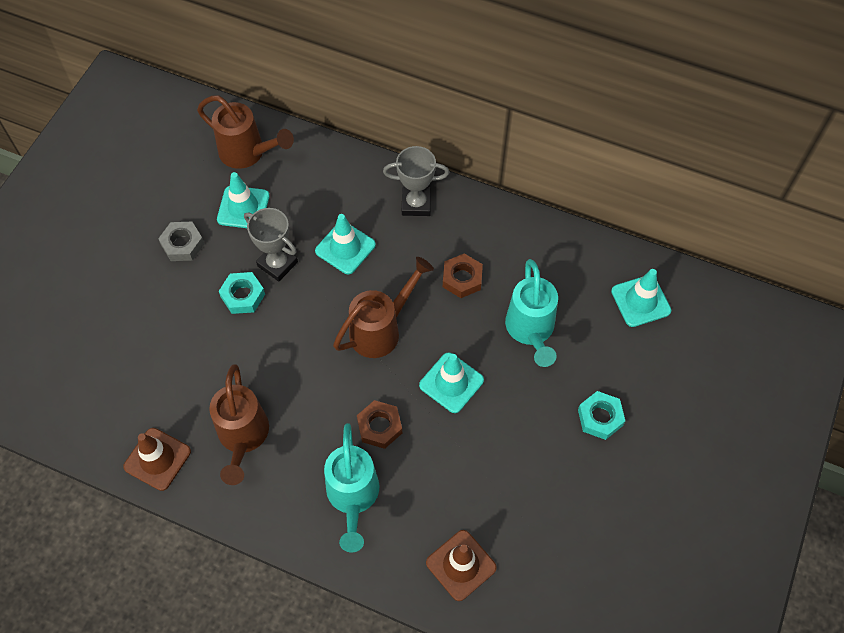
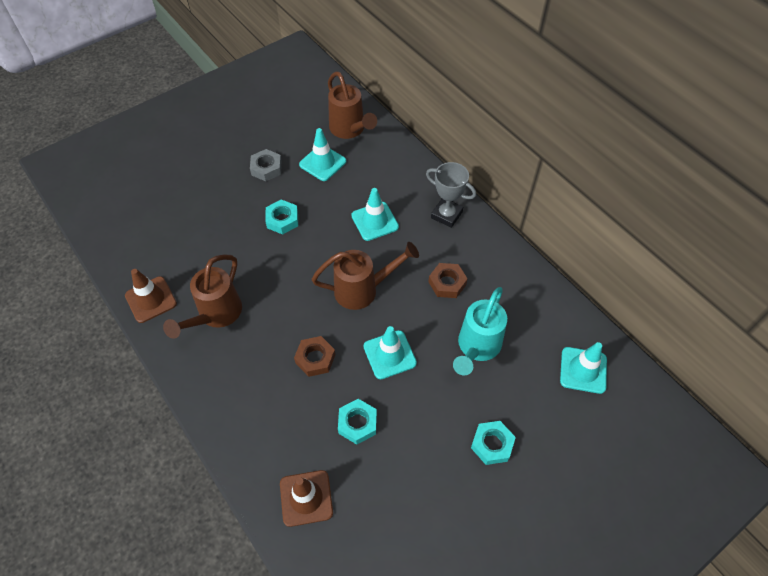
camera: 30 degrees right, 5 degrees down
grey trophy [244,208,298,282] -> none
turquoise watering can [324,423,379,552] -> none
none -> turquoise nut [338,399,377,445]

